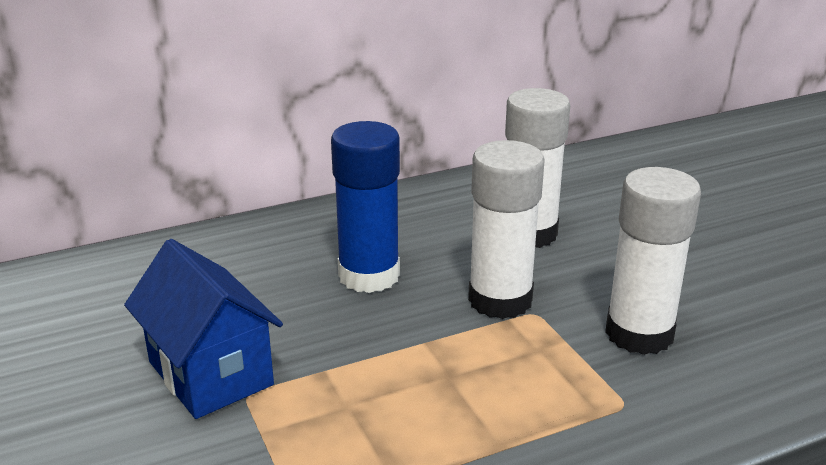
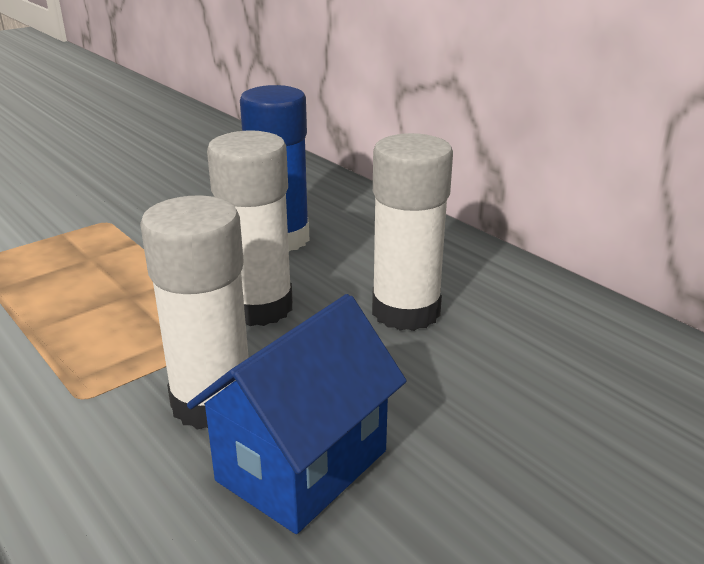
camera: 75 degrees right, 0 degrees up
blue house [124,239,283,419] -> blue house moved to [187,294,407,534]

